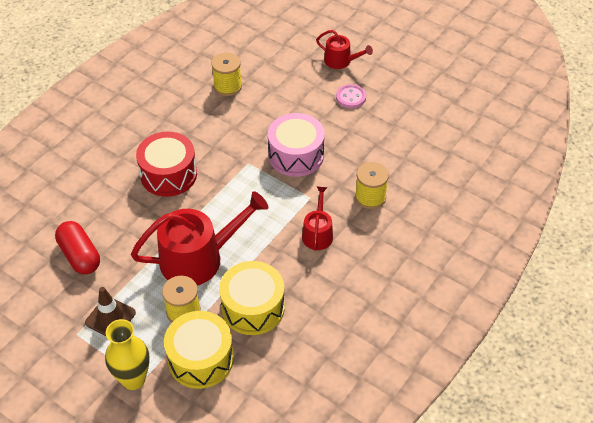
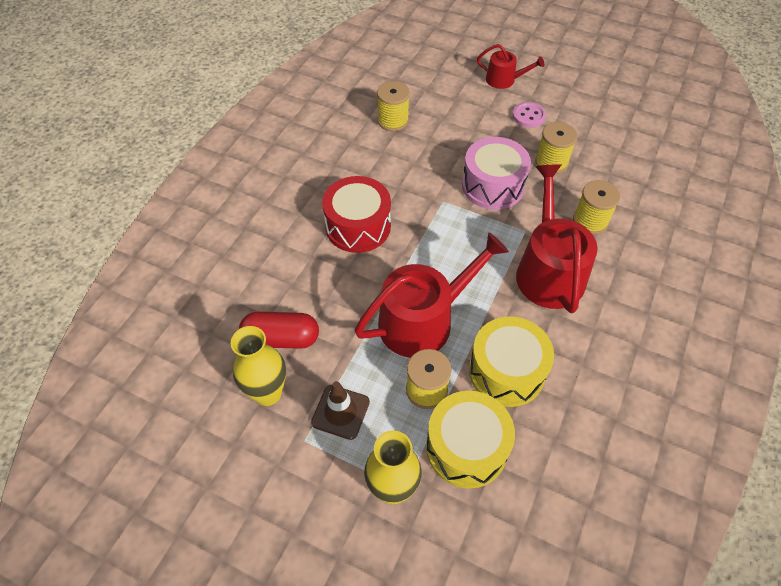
camera: 10 degrees left, 5 degrees up
red capsule [55,221,100,274] -> red capsule turned 45 degrees counterclockwise [239,312,319,349]
red watering can [302,186,333,251] -> red watering can [516,164,598,313], size x1.91
none -> yellow vase [231,326,286,406]
none -> yellow spool [535,122,578,174]

